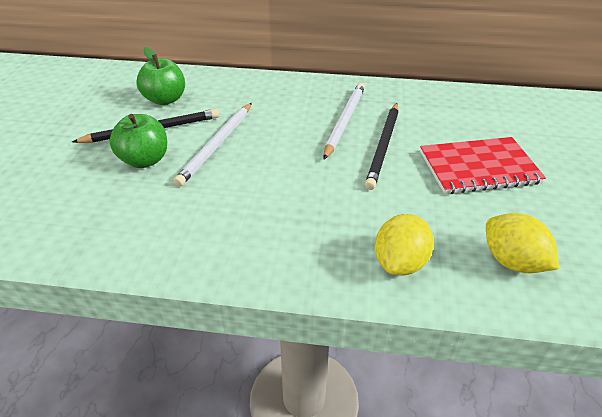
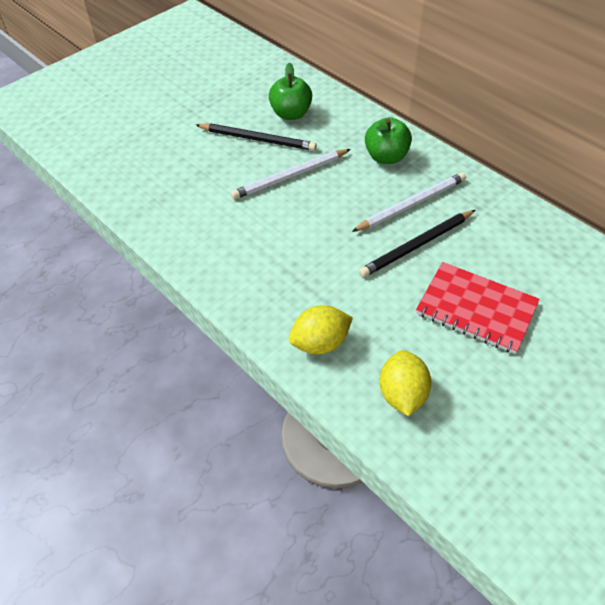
camera: 40 degrees right, 10 degrees up
green apple [109,114,167,168] -> green apple moved to [365,117,412,164]

